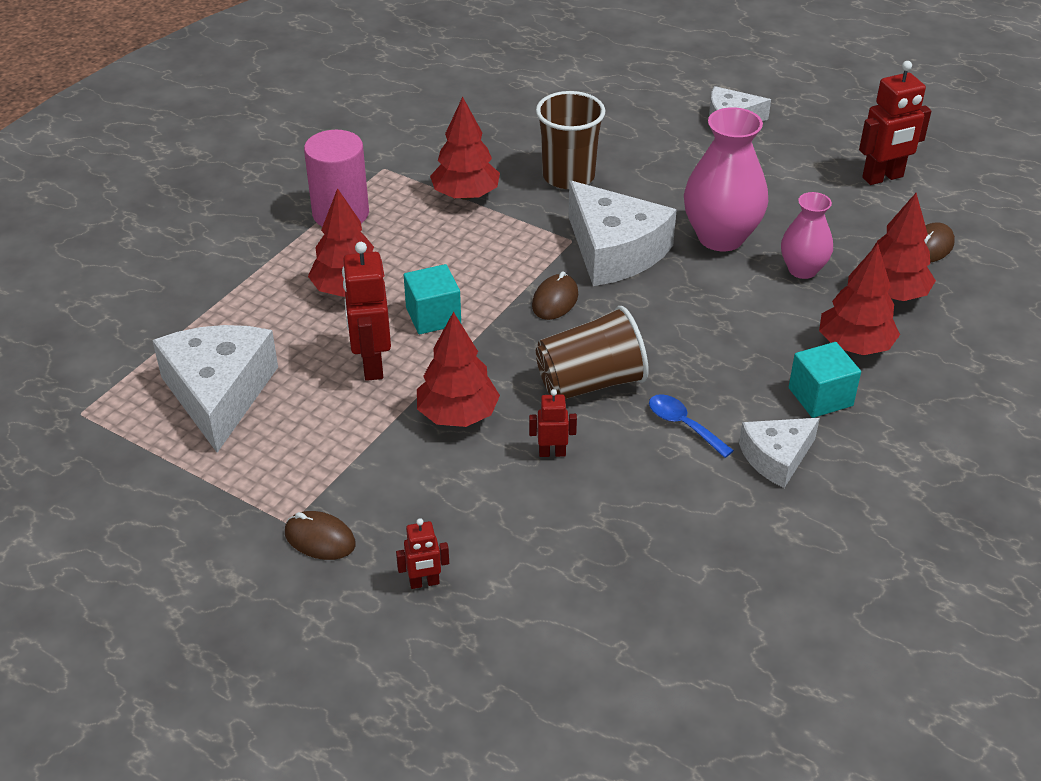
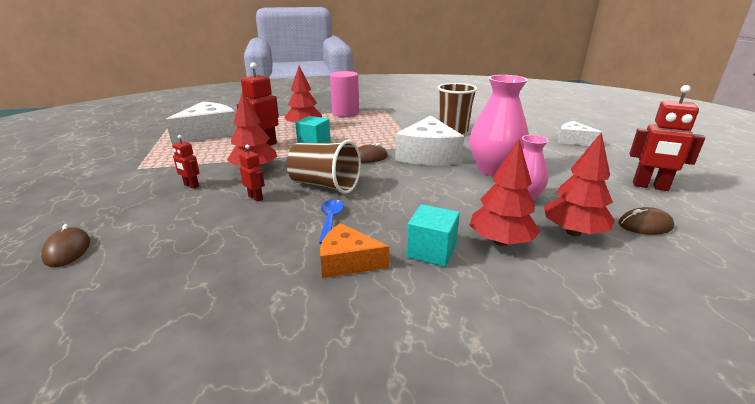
camera: 45 degrees right, 15 degrees down
brown mouse [285,511,356,560] -> brown mouse moved to [41,224,90,267]
red robot [396,518,449,589] -> red robot moved to [172,135,200,189]
red tree [430,97,500,200] -> none
white cheese [739,418,820,488] -> orange cheese [320,223,389,278]

